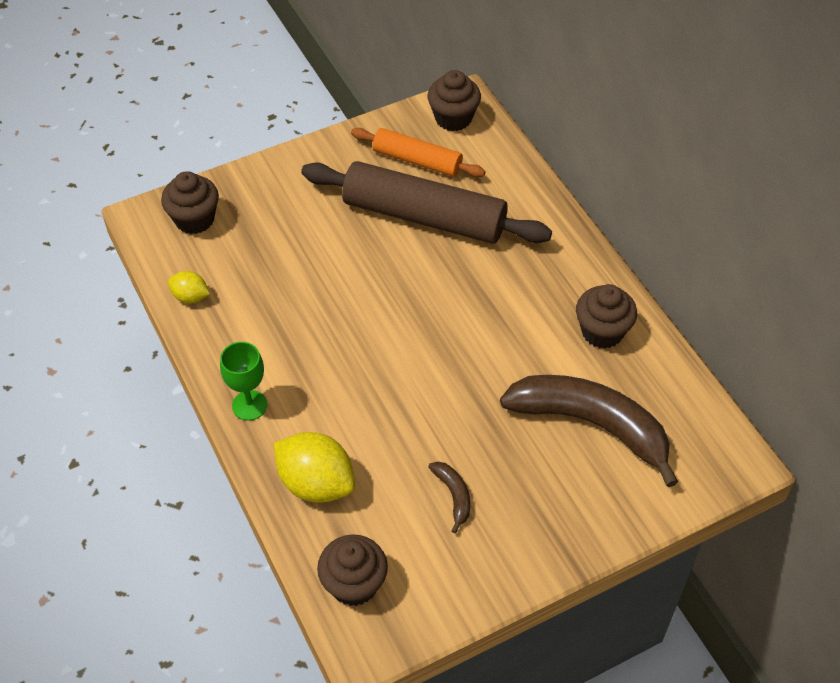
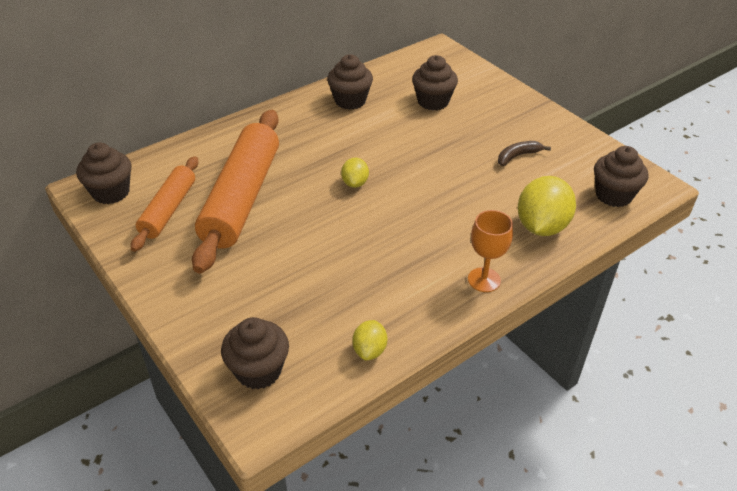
camera: 100 degrees left, 10 degrees down
green goblet [220,342,267,421] -> orange goblet [468,210,513,292]
brown rolling pin [301,161,552,244] -> orange rolling pin [192,110,279,274]
brown banana [500,375,678,487] -> brown cupcake [412,55,458,110]
none -> yellow lemon [341,158,369,188]

